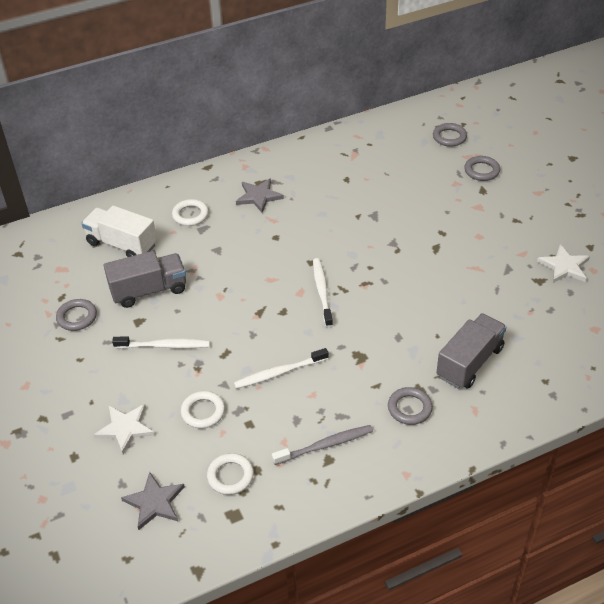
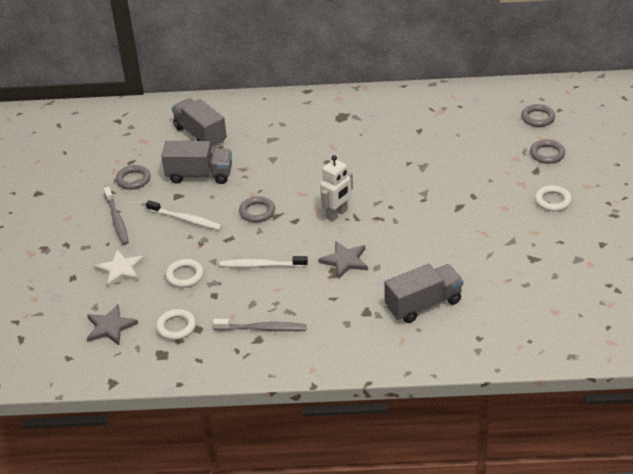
camera: 25 degrees right, 5 degrees down
white truck [81,205,157,257] -> grey truck [172,98,227,148]
white ring [172,199,209,226] -> white ring moved to [535,185,572,211]
grey star [236,178,284,213] -> grey star moved to [318,241,368,279]
white toothbrush [313,258,333,327] -> white robot [320,155,353,222]
grey ring [388,387,433,425] -> grey ring moved to [239,196,275,223]
white star [537,244,590,283] -> none
none -> grey toothbrush [104,187,129,245]

